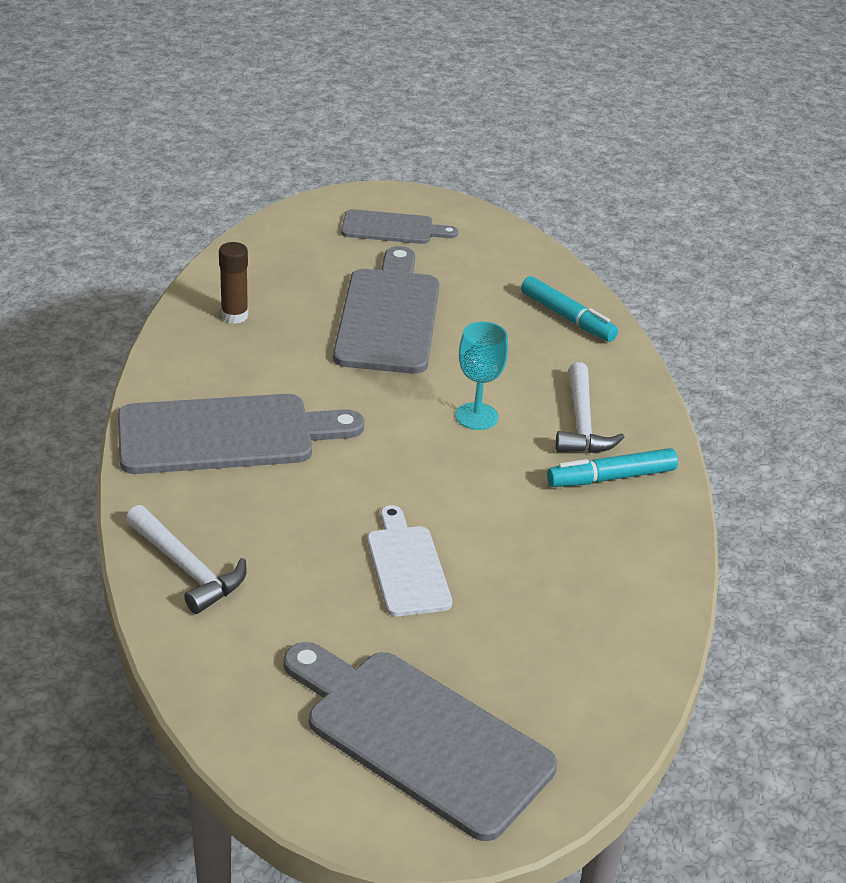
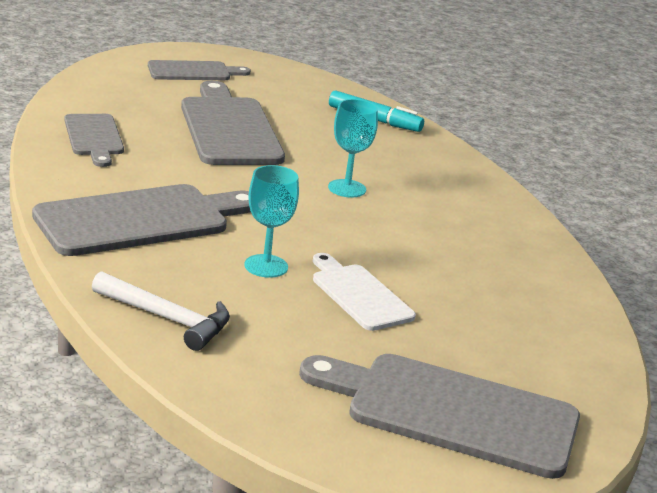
camera: 20 degrees left, 10 degrees down
brown glue stick [219,242,248,324] -> grey cutting board [64,114,124,167]
turquoise marker [547,448,678,487] -> none
white hammer [556,362,625,453] -> none
none -> turquoise goblet [244,165,299,278]

